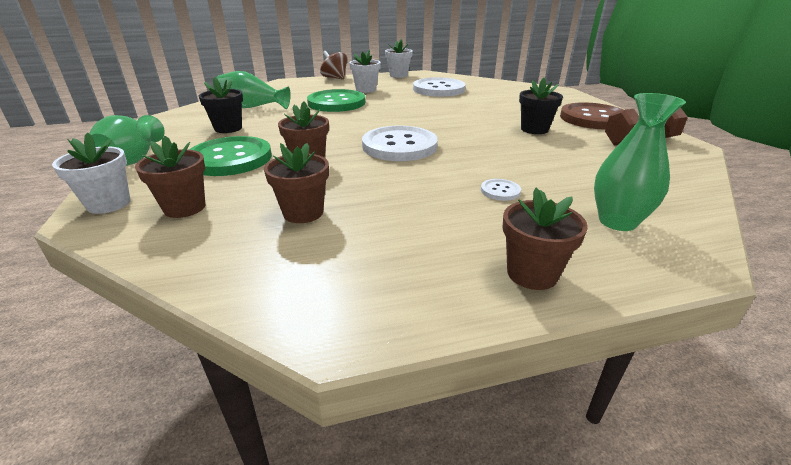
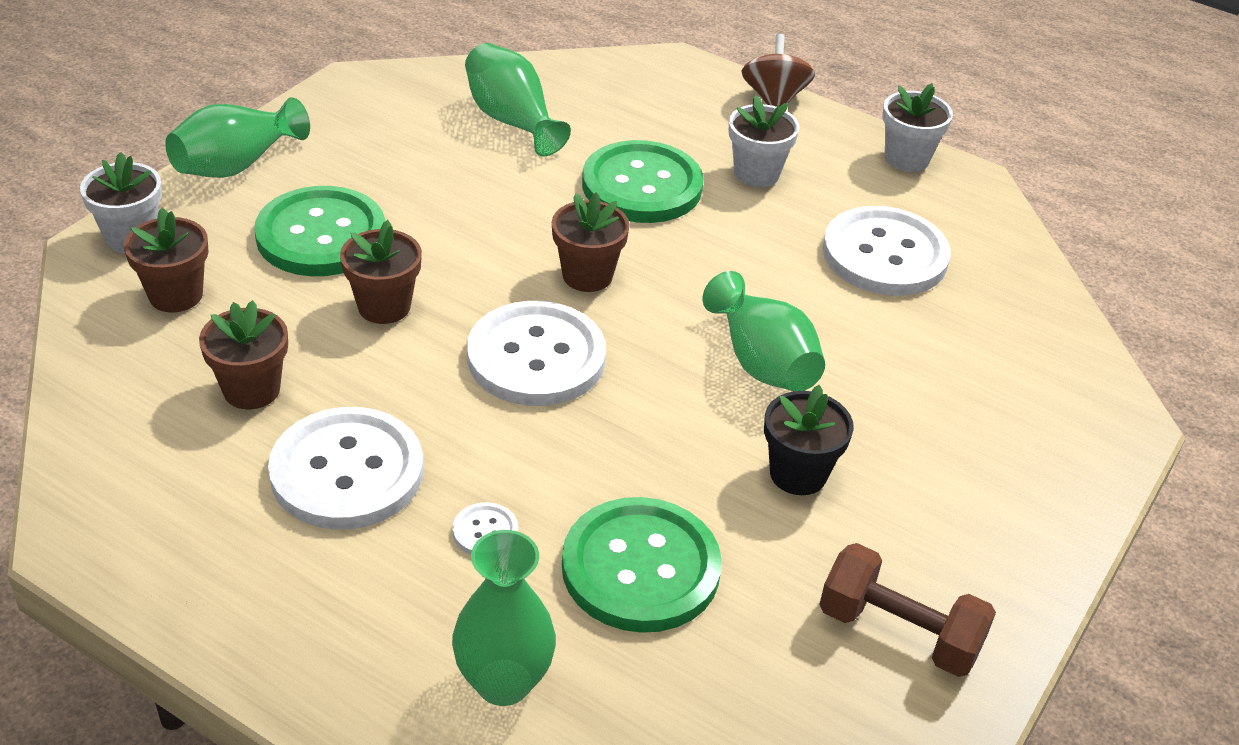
camera: 45 degrees right, 10 degrees up
black flower pot [199,77,243,133] -> none
brown flower pot [503,188,588,290] -> brown flower pot moved to [552,192,629,292]
brown button [560,102,623,130] -> none
none -> white button [268,407,423,530]
none -> green button [562,497,722,633]
none -> green vase [702,271,825,391]

